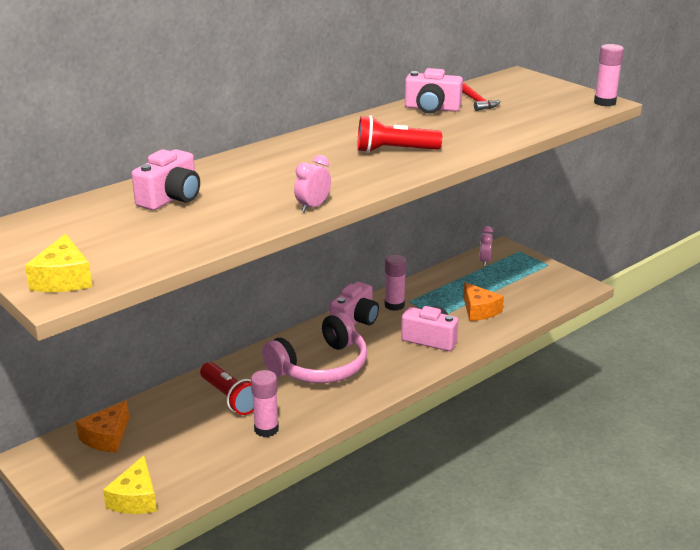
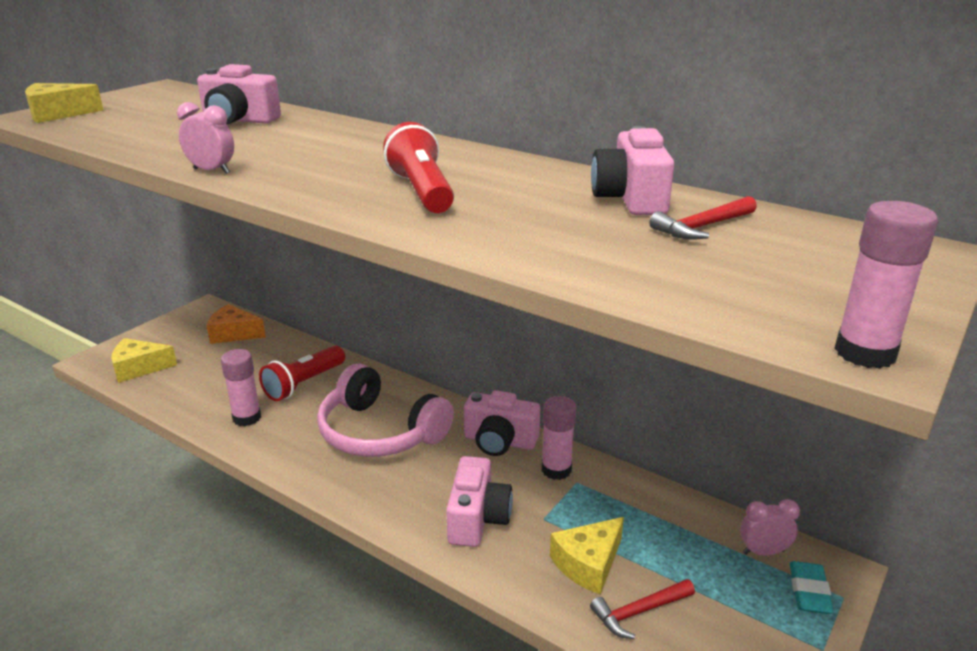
camera: 75 degrees right, 0 degrees up
orange cheese [463,282,504,321] -> yellow cheese [550,517,624,595]
none -> red hammer [590,579,695,639]
none -> turquoise eraser [790,561,834,614]

